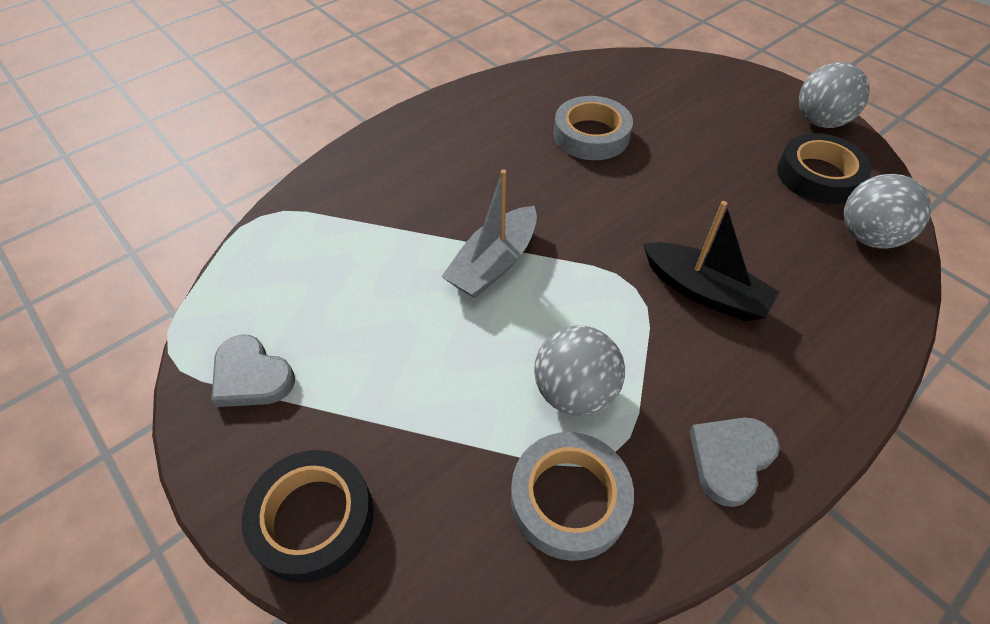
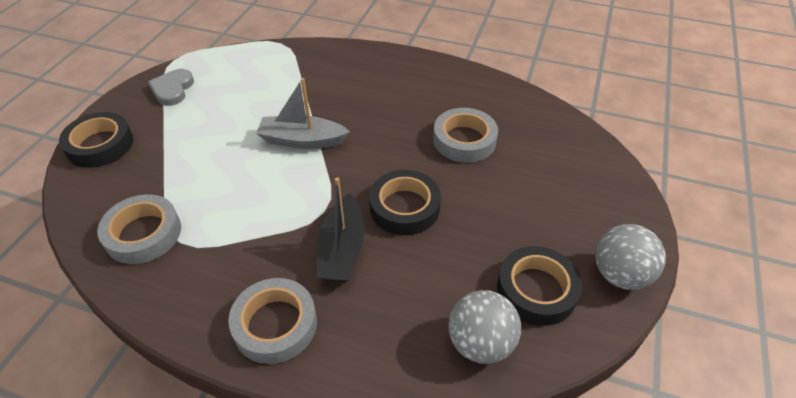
camera: 60 degrees right, 5 degrees down
grey ball [534,326,625,416] -> none
grey heart [689,418,780,507] -> none
none -> grey tape [228,278,317,364]
none -> black tape [369,170,441,235]

